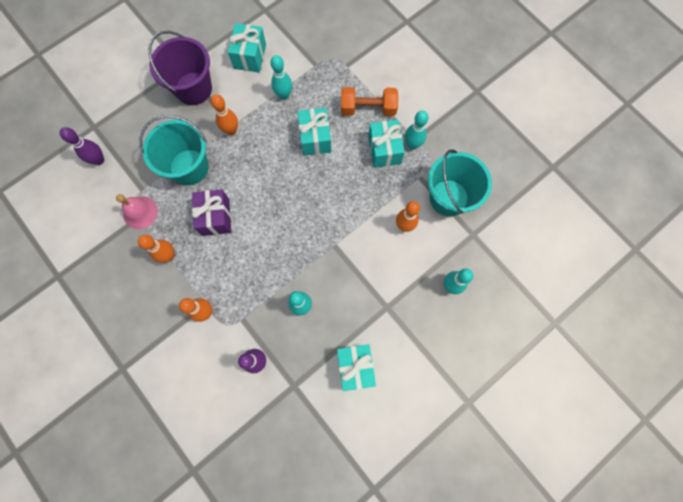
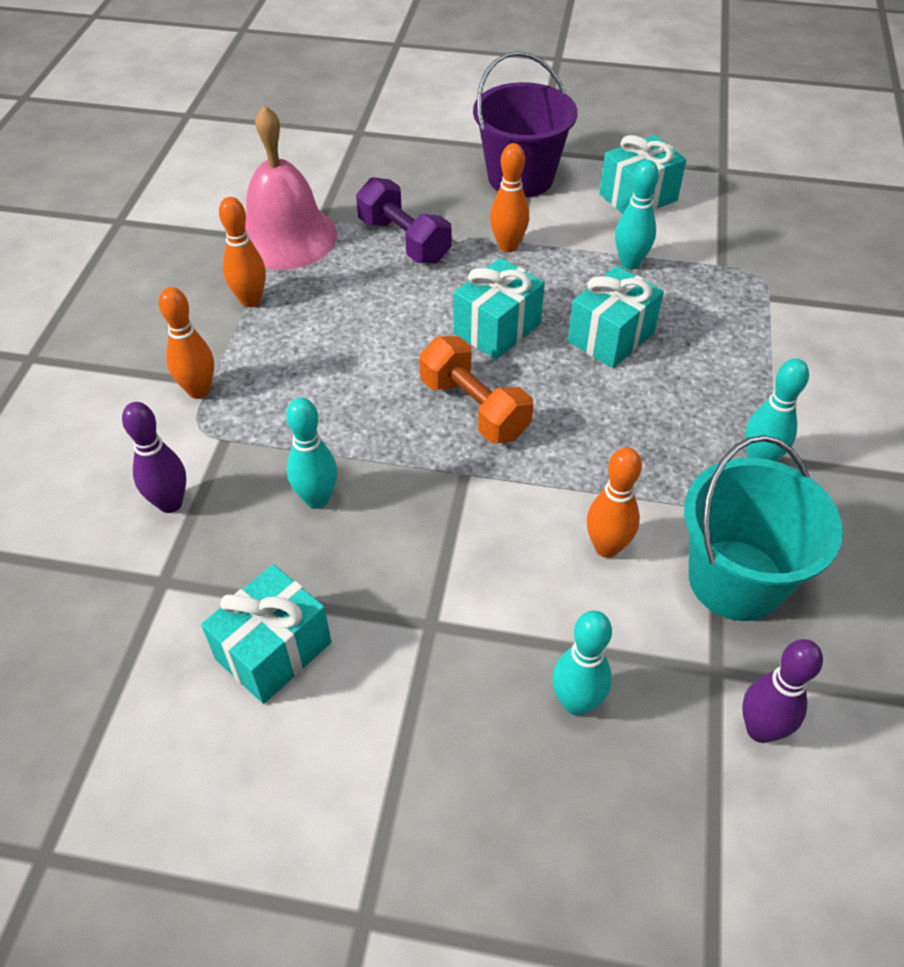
camera: 50 degrees right, 25 degrees down
purple bowling pin [60,127,104,165] -> purple bowling pin moved to [742,639,823,743]
pink bell [116,194,158,229] -> pink bell [245,105,337,270], size x1.66
turquoise bucket [139,115,209,185] -> purple dumbbell [356,177,452,264]
purple gift [192,189,231,236] -> none
orange dumbbell [341,87,398,116] -> orange dumbbell moved to [419,336,533,443]
turquoise gift [368,120,405,168] -> turquoise gift moved to [454,258,545,360]

